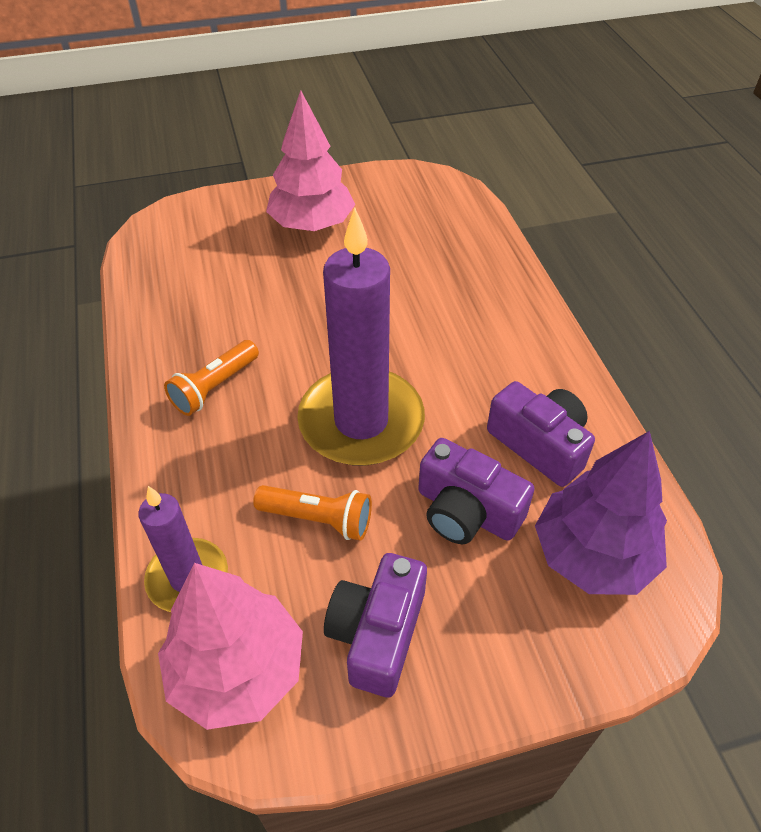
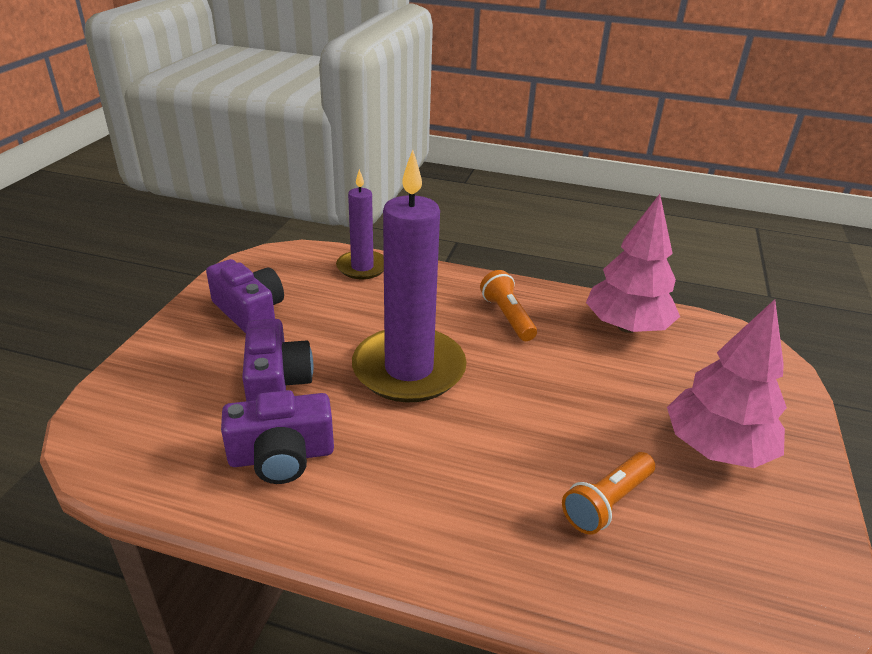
camera: 120 degrees right, 15 degrees down
pink tree [158,563,303,730] -> pink tree moved to [586,194,680,333]
orange flashlight [253,485,372,540] -> orange flashlight moved to [562,452,655,535]
purple camera [418,438,534,544] -> purple camera turned 105 degrees clockwise [242,319,313,401]
purple tree [535,431,667,595] -> none

